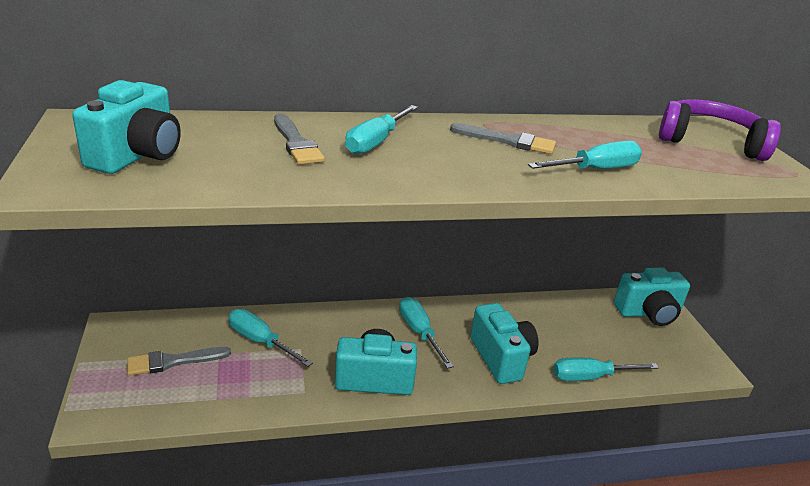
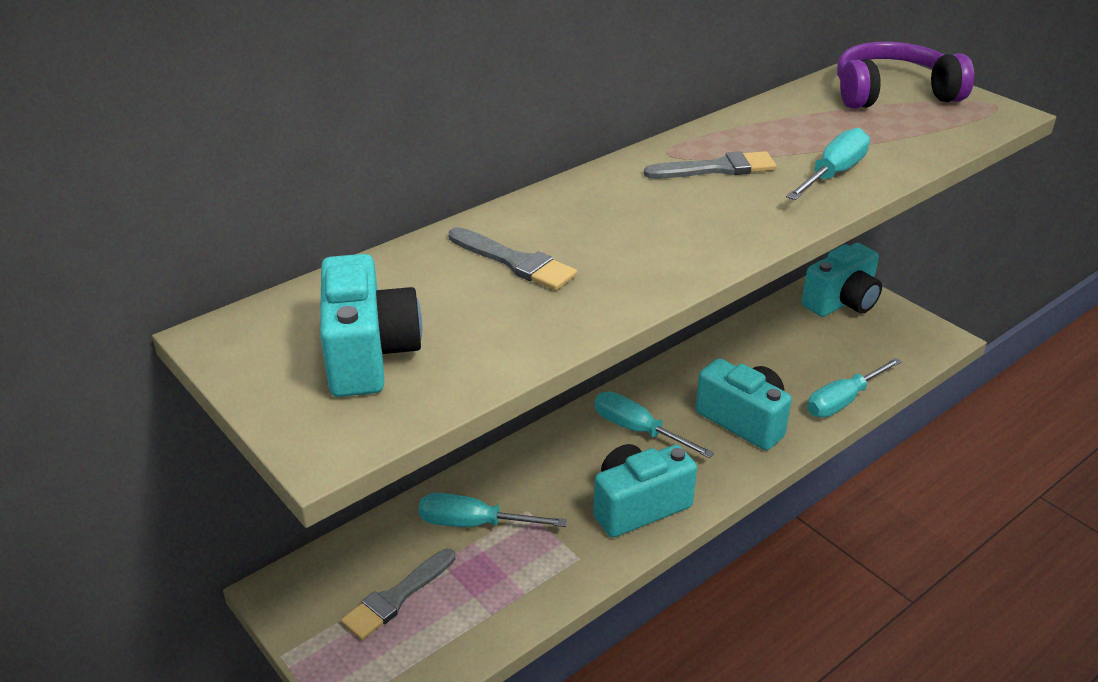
camera: 25 degrees left, 5 degrees up
turquoise screwdriver [345,105,418,155] -> none

